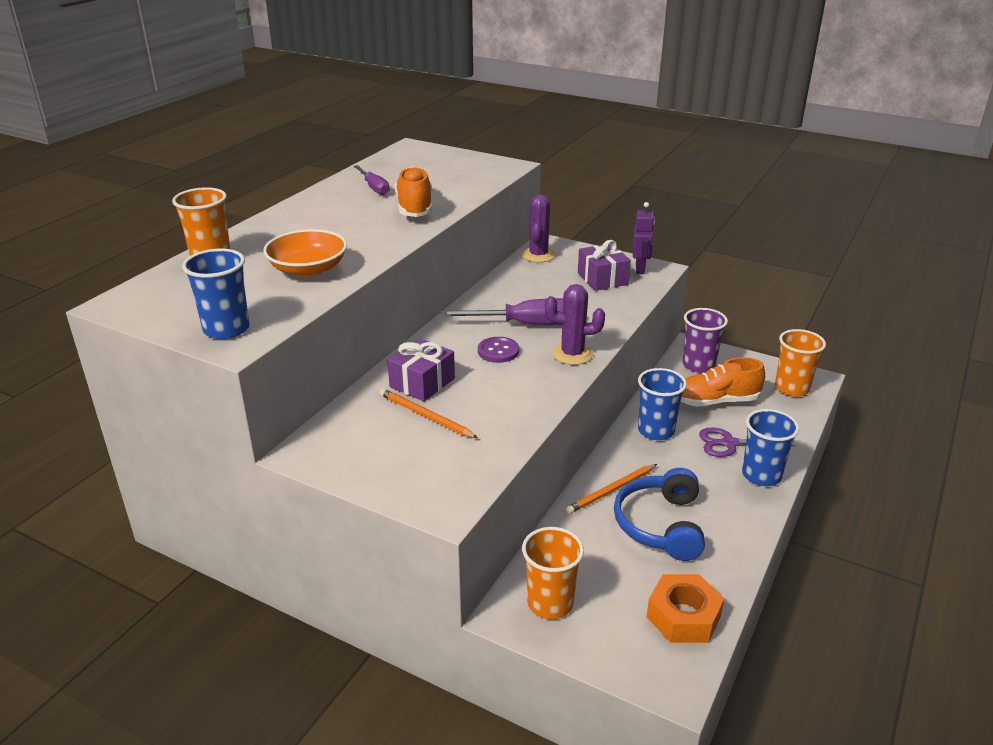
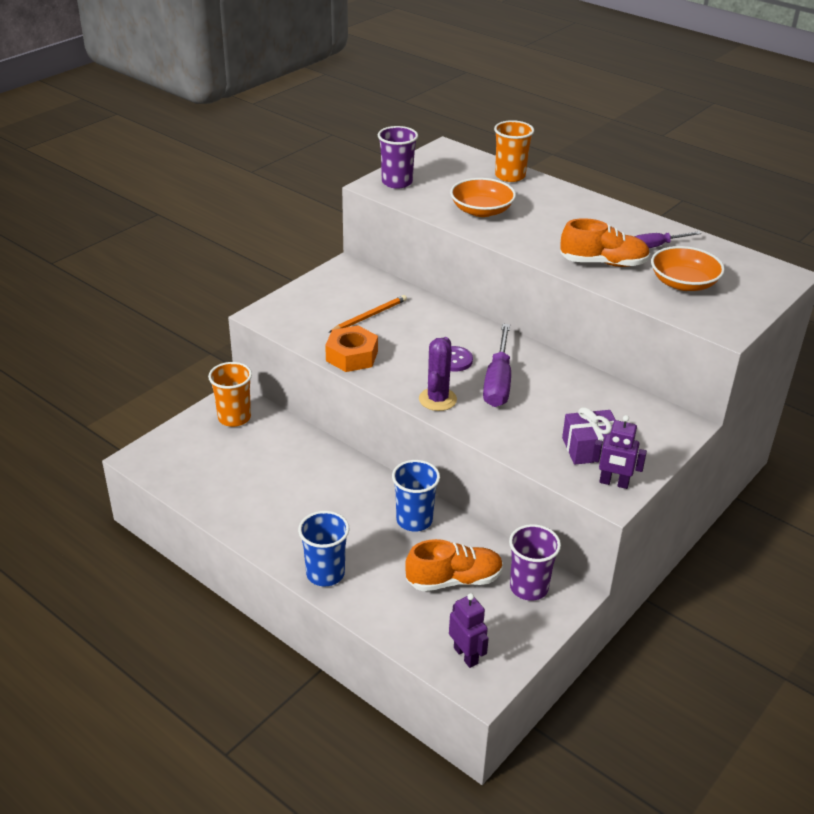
camera: 100 degrees right, 5 degrees up
blue cup [182,249,249,339] -> purple cup [378,126,418,189]
purple gift [387,338,455,401] -> none
purple cactus [522,194,555,262] -> none
orange pencil [566,464,657,514] -> none
blue headphones [614,468,705,561] -> none
orange nut [647,574,725,643] -> orange nut moved to [325,325,378,372]
orange shoe [681,357,765,407] -> orange shoe turned 75 degrees clockwise [405,539,503,591]
purple scissors [699,427,796,457] -> none
orange cup [775,329,826,397] -> purple robot [449,593,489,668]
none -> orange bowl [651,246,725,291]

